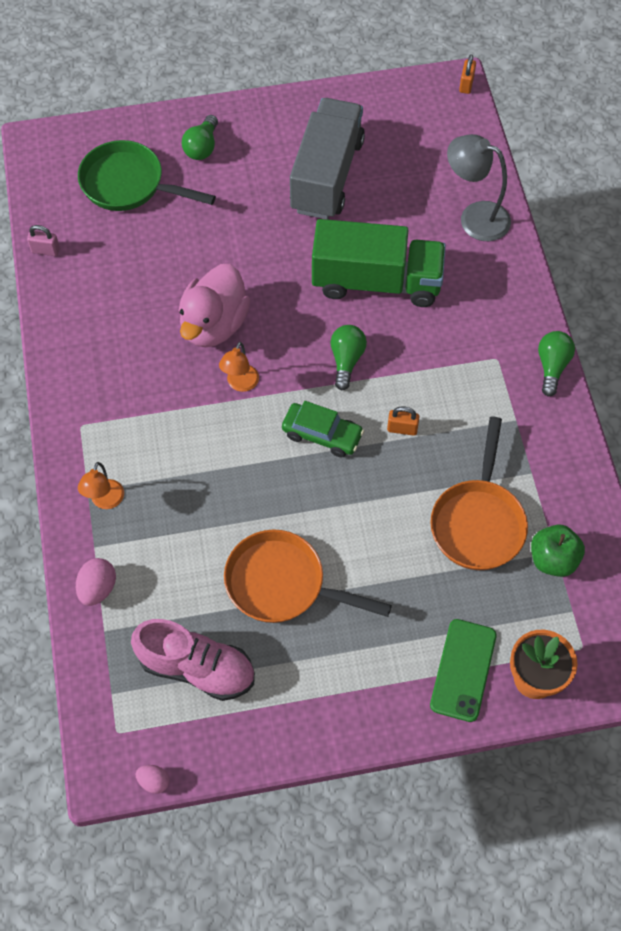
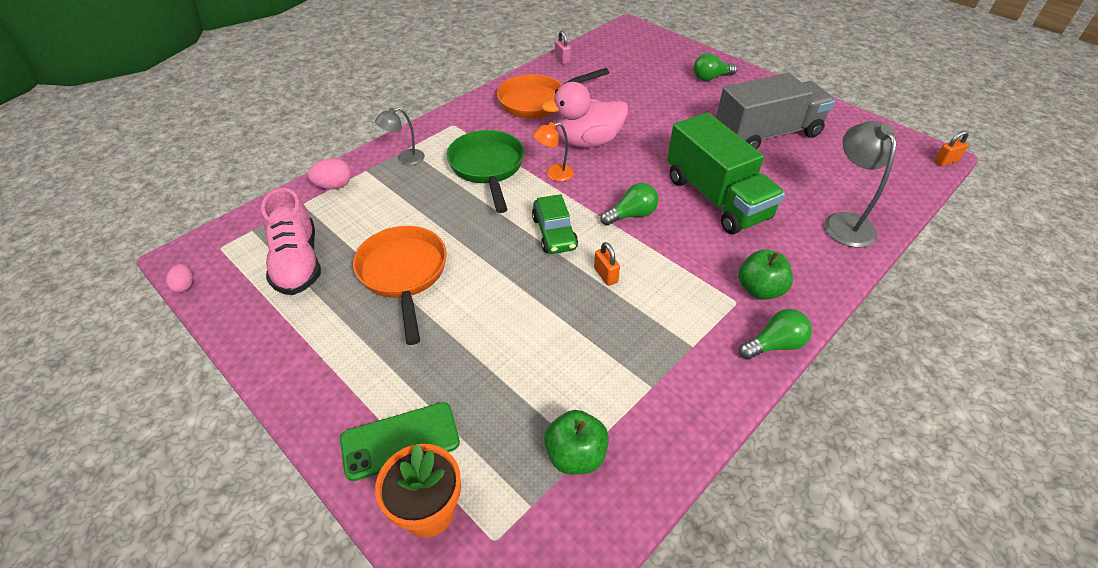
camera: 55 degrees right, 15 degrees down
green pan [78,140,216,211] -> green pan moved to [447,130,525,213]
orange lamp [78,462,124,509] -> grey lamp [375,108,425,166]
orange pan [430,417,528,570] -> orange pan moved to [497,68,609,118]
none -> green apple [738,250,793,300]

